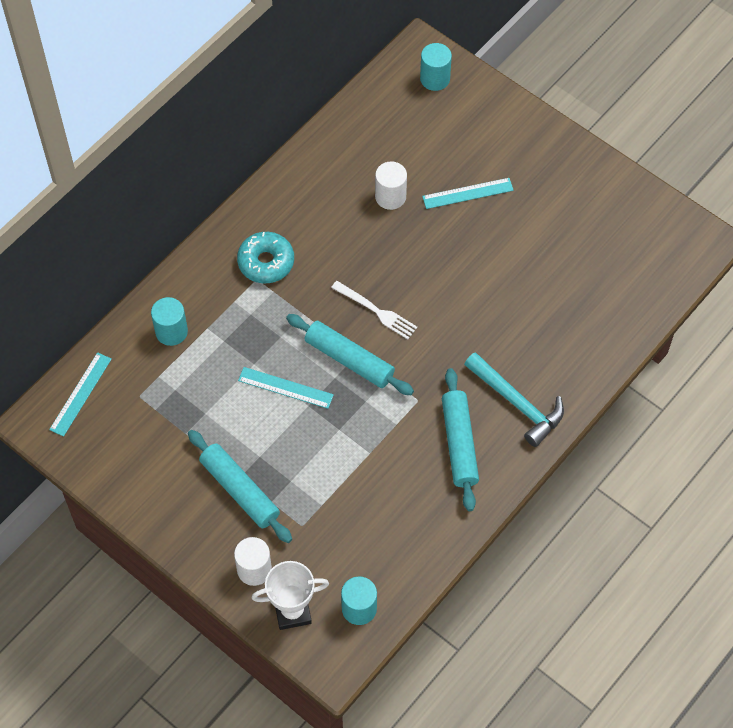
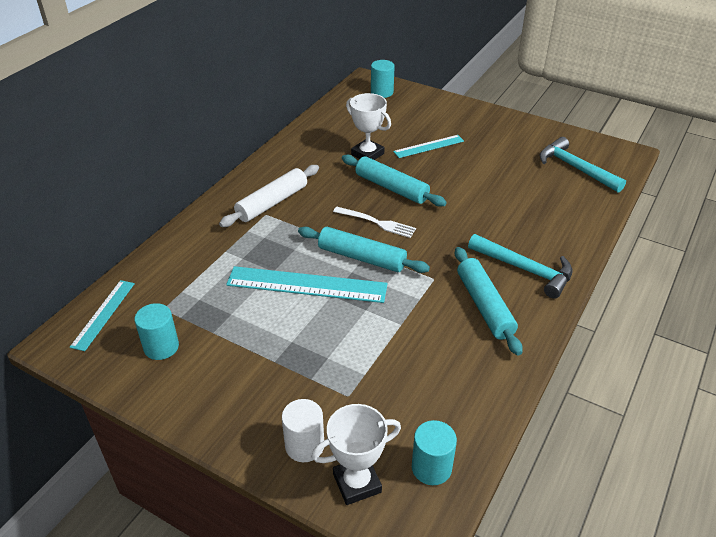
camera: 10 degrees left, 20 degrees down
turquoise cylinder [151,297,188,346] -> turquoise cylinder moved to [134,303,179,360]
turquoise rolling pin [188,430,292,543] -> turquoise rolling pin moved to [342,155,447,207]
turquoise donut [237,232,294,283] -> white rolling pin [219,165,319,227]
turquoise ruler [238,367,334,409] -> turquoise ruler [226,266,388,303], size x1.72
white cylinder [375,161,407,210] -> white trophy [346,93,391,160]
none -> turquoise hammer [540,137,626,193]

